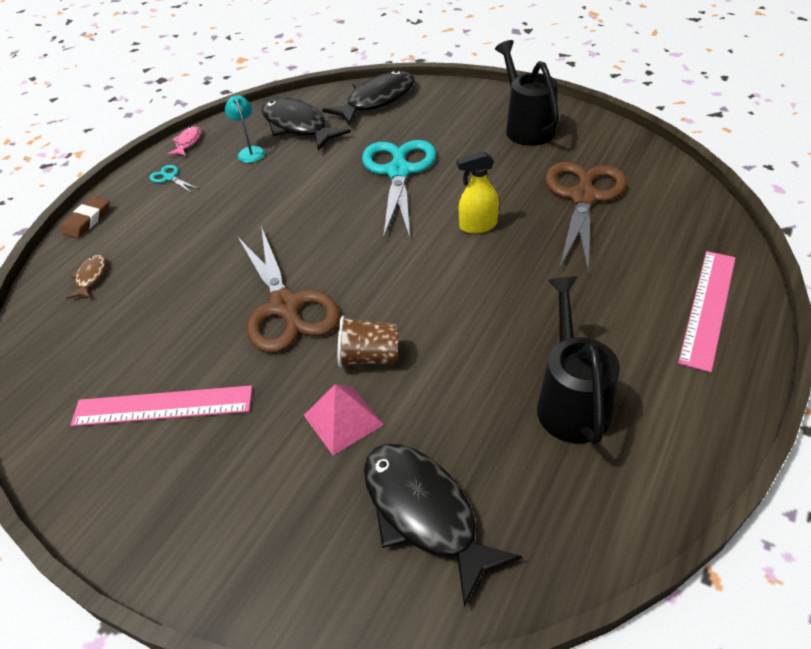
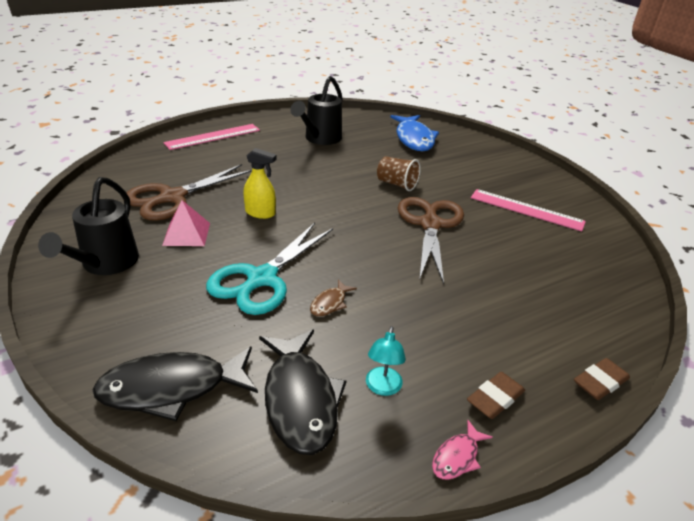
camera: 155 degrees left, 10 degrees down
brown fish [67,255,106,299] -> brown fish moved to [310,279,357,316]
turquoise scissors [150,165,199,193] -> brown eraser [467,372,525,419]
pink pyramid [304,384,384,455] -> pink pyramid moved to [162,200,210,246]
black fish [364,444,522,607] -> blue fish [390,115,439,151]

